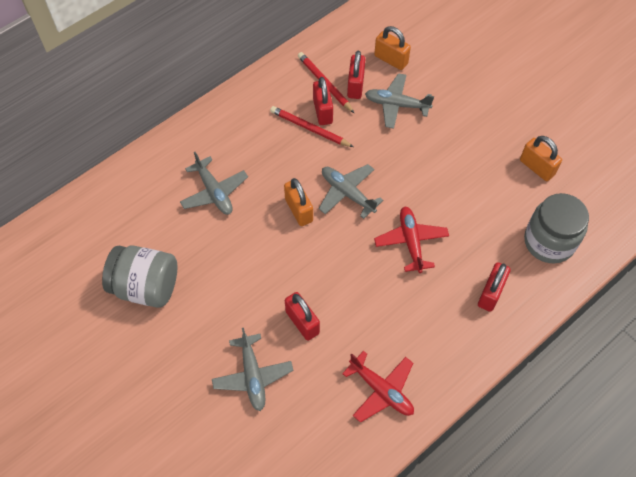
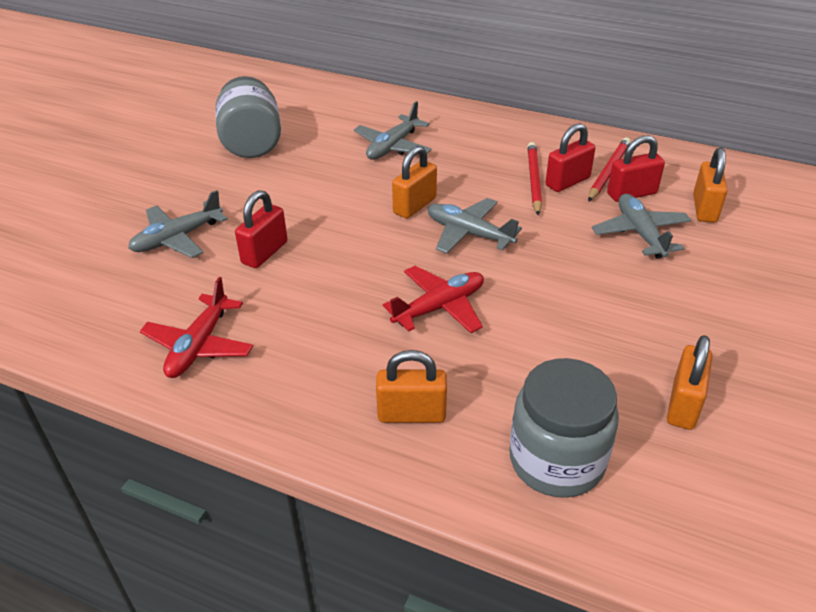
camera: 65 degrees right, 20 degrees down
grey plane [319,164,383,219] -> grey plane turned 75 degrees counterclockwise [428,198,522,254]
red padlock [478,262,511,312] -> orange padlock [376,350,447,423]

